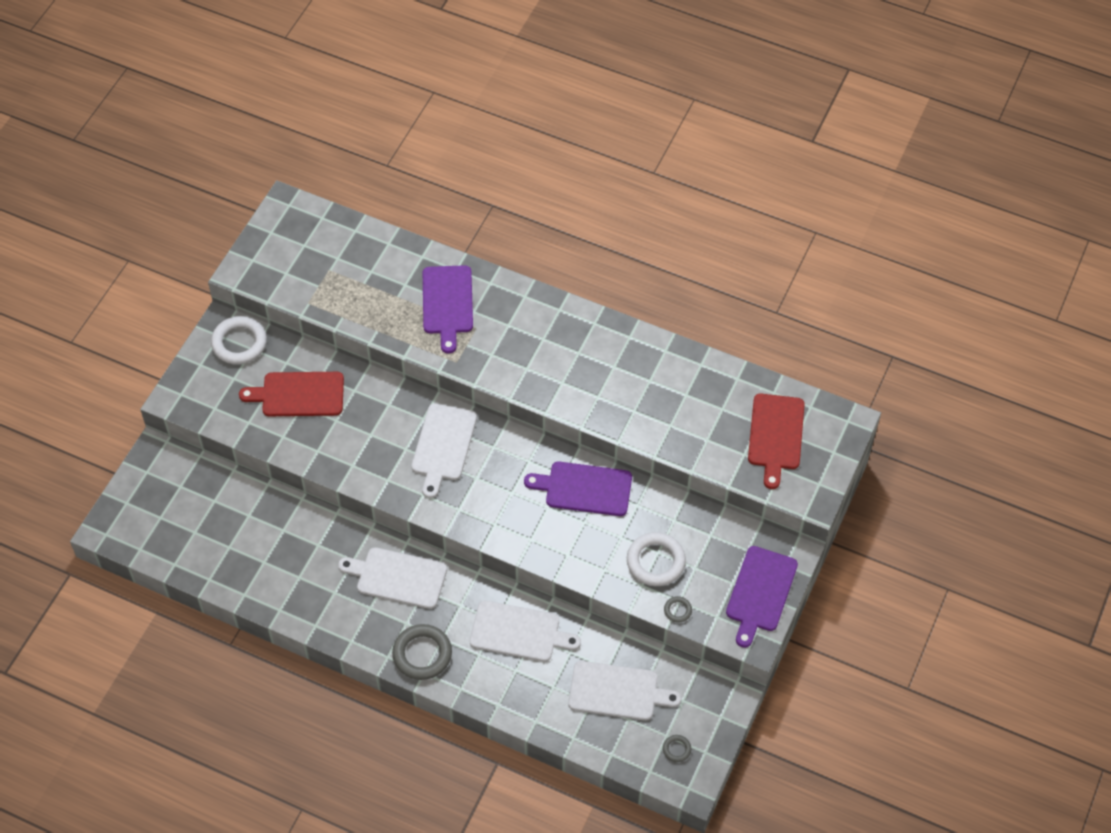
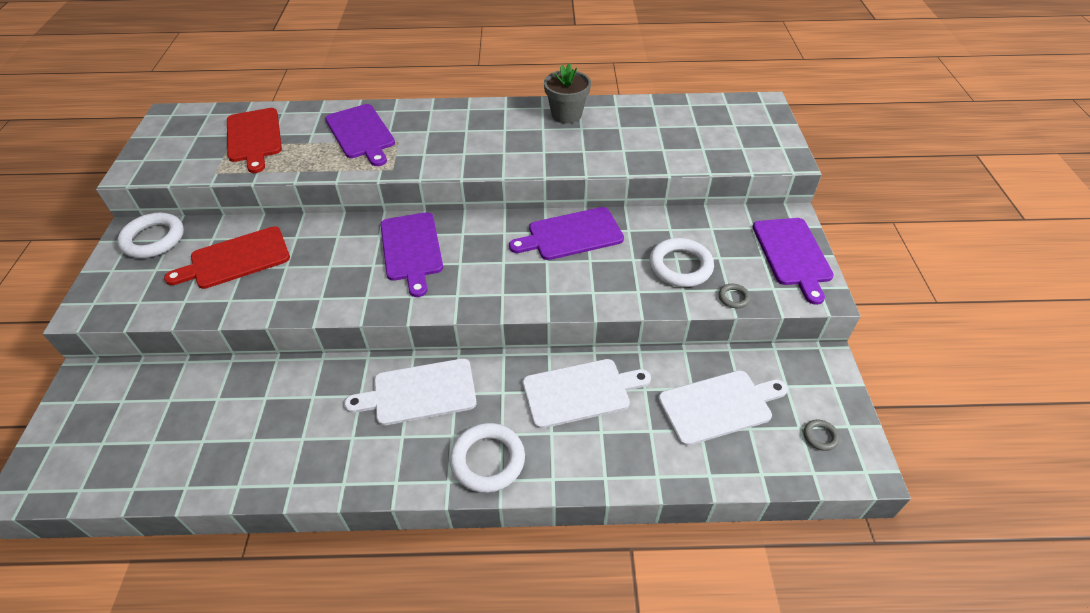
camera: 25 degrees left, 10 degrees down
grey ring [392,624,452,680] -> white ring [450,423,525,493]
white cutting board [411,404,477,498] -> purple cutting board [380,212,443,297]
red cutting board [748,394,805,489] -> red cutting board moved to [227,108,282,173]
none -> grey flower pot [544,63,591,123]

